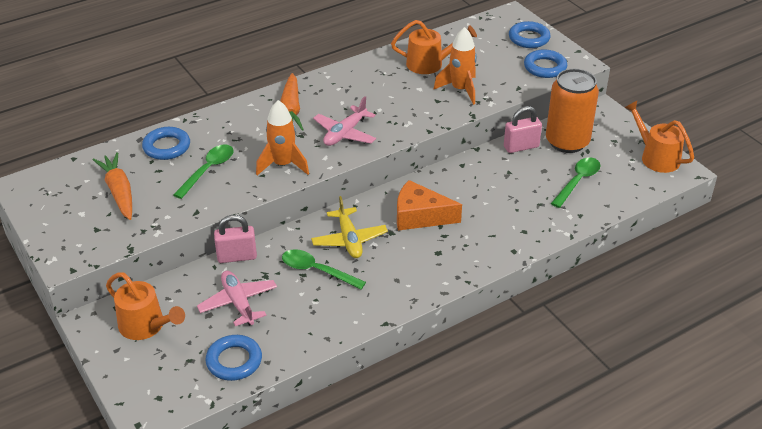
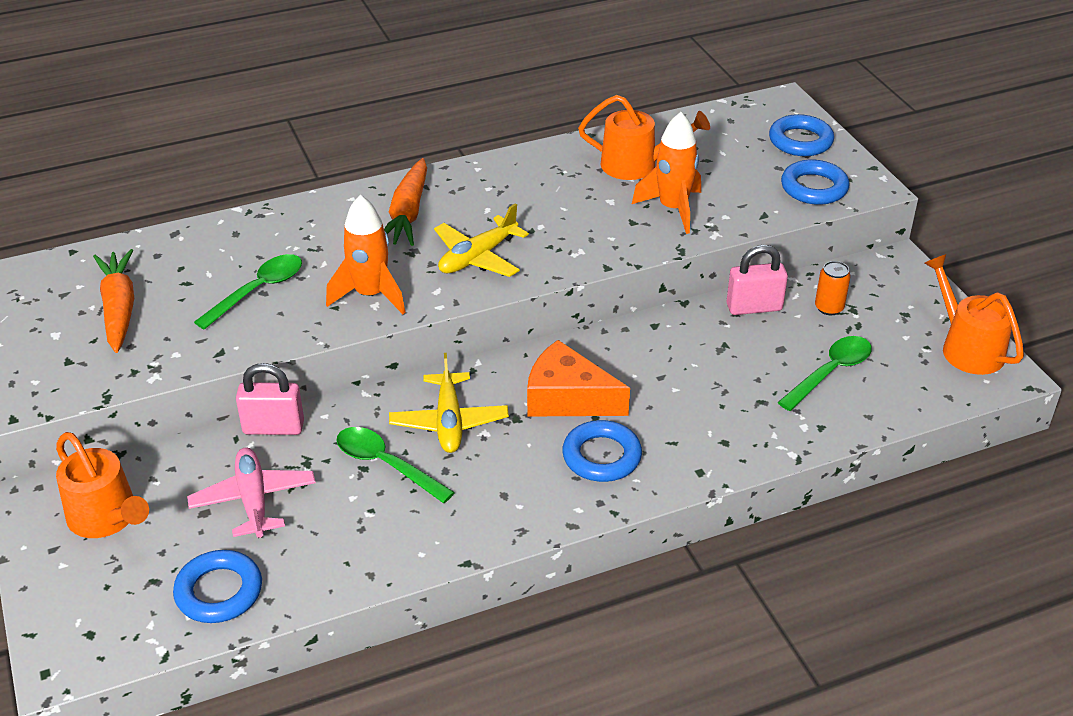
camera: 10 degrees right, 0 degrees up
blue ring [142,127,190,160] -> blue ring moved to [562,420,642,482]
pink plane [313,96,376,146] -> yellow plane [434,203,529,277]
orange can [546,69,599,153] -> orange can [815,261,851,315], size x0.42

